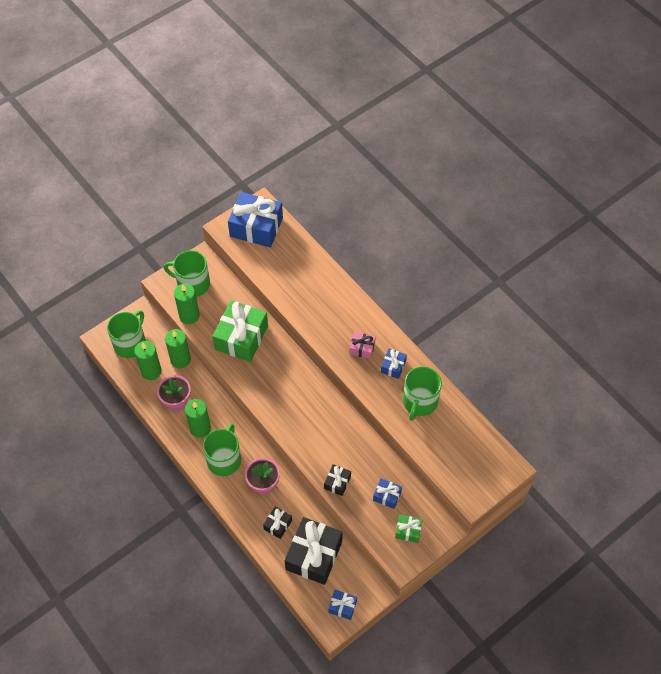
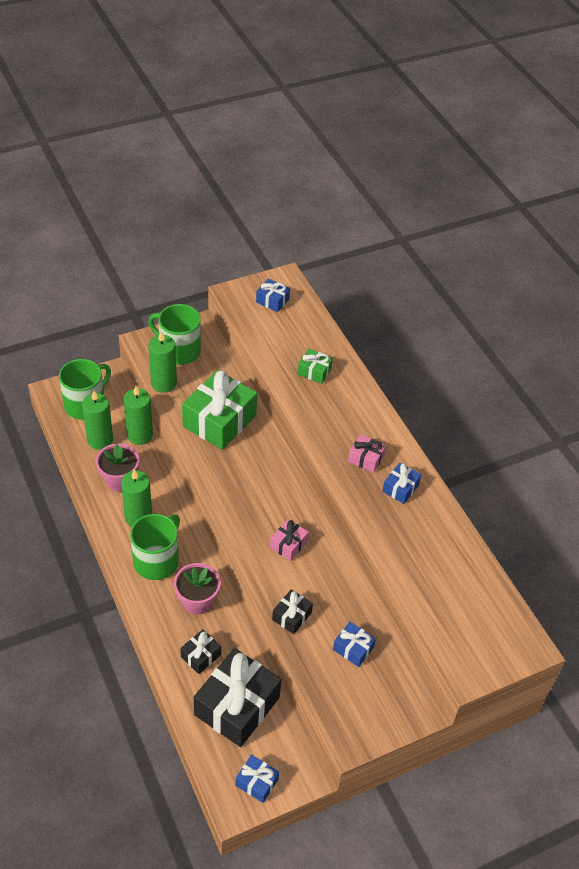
camera: 10 degrees right, 10 degrees down
blue gift [228,192,283,247] -> blue gift [256,278,290,312], size x0.47
green gift [395,515,423,543] -> green gift moved to [298,349,333,384]
green mug [403,366,442,421] -> none
none -> pink gift [270,519,309,561]

